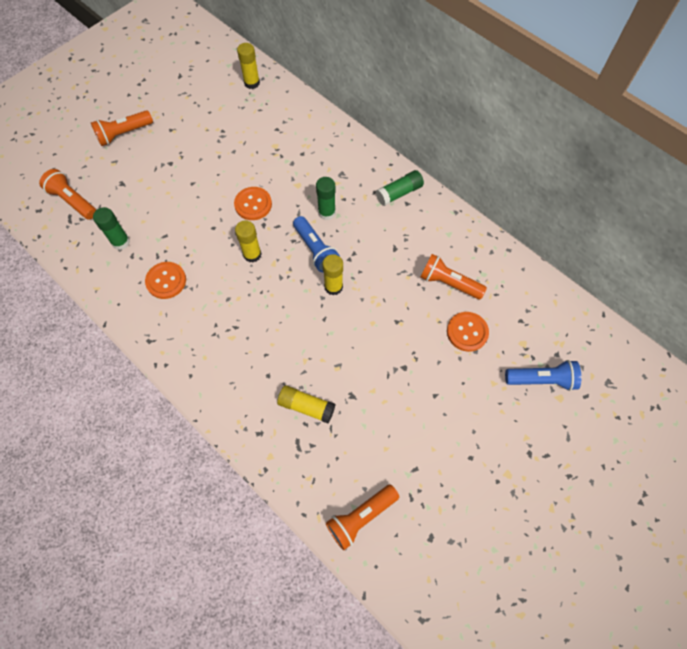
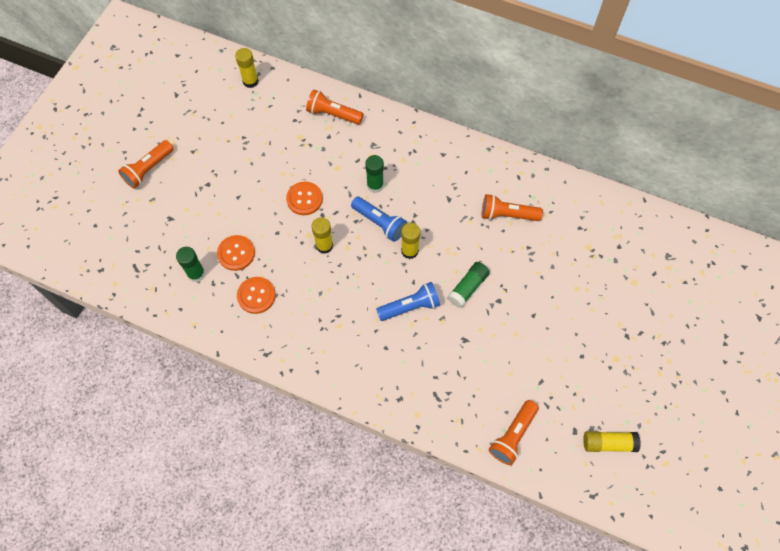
camera: 20 degrees left, 0 degrees up
orange flashlight [39,169,96,220] -> orange flashlight moved to [306,89,364,125]
yellow glue stick [277,385,335,423] -> yellow glue stick moved to [583,431,641,452]
green glue stick [376,170,424,206] -> green glue stick moved to [448,262,490,308]
orange button [447,312,489,352] -> orange button moved to [217,235,255,271]
blue flashlight [505,360,581,391] -> blue flashlight moved to [376,282,440,321]

